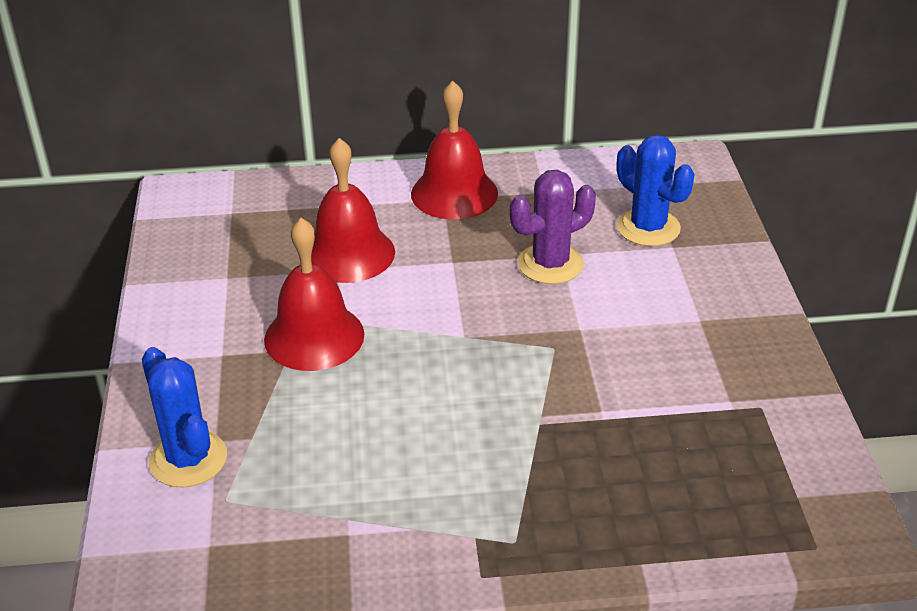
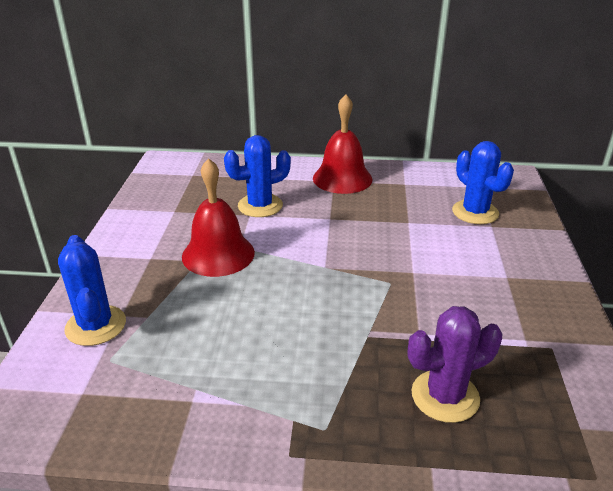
camera: 10 degrees right, 5 degrees down
red bell [311,138,395,283] -> blue cactus [224,135,291,217]
purple cactus [510,170,596,284] -> purple cactus moved to [408,306,502,423]

